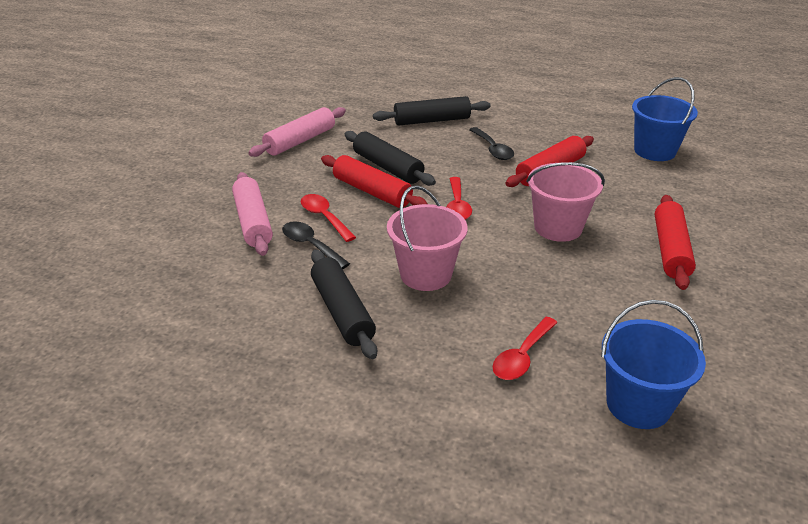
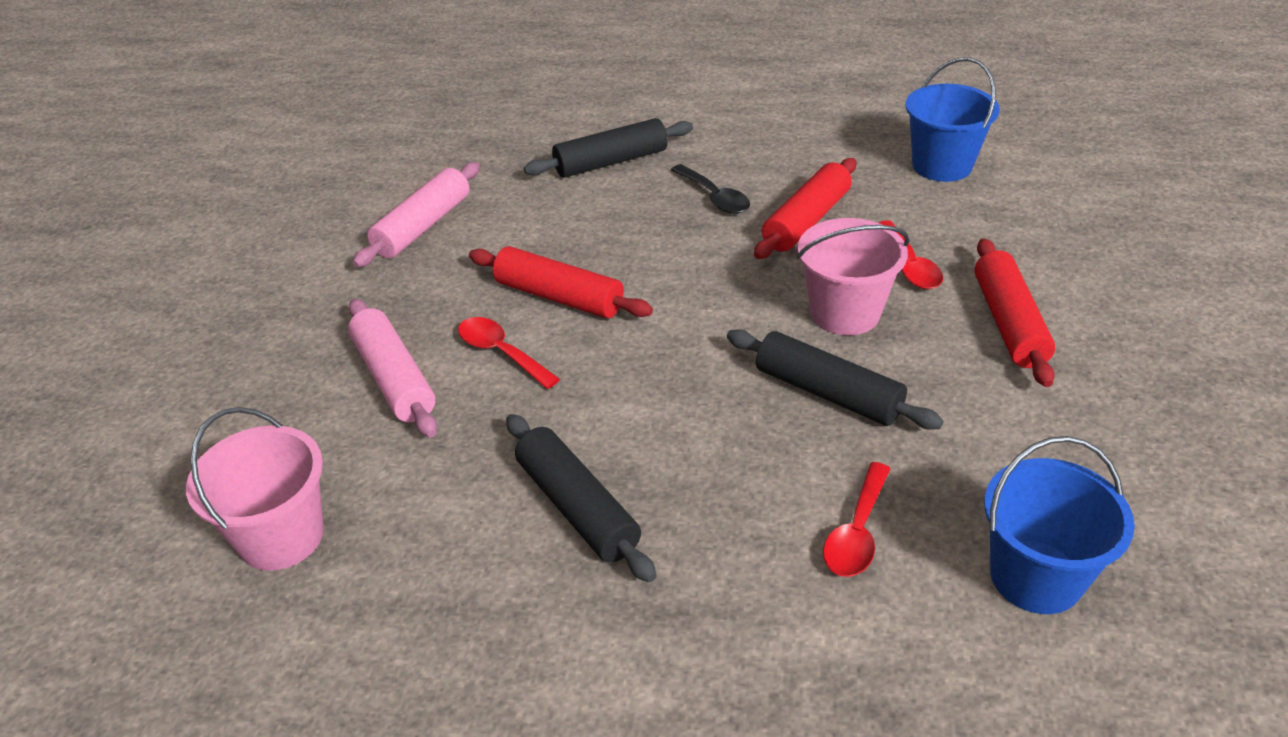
camera: 10 degrees left, 5 degrees up
black spoon [282,221,350,269] -> none
black rolling pin [345,131,436,186] -> black rolling pin moved to [727,329,943,430]
pink bucket [387,185,468,291] -> pink bucket moved to [186,407,324,571]
red spoon [446,177,472,220] -> red spoon moved to [878,220,943,289]

